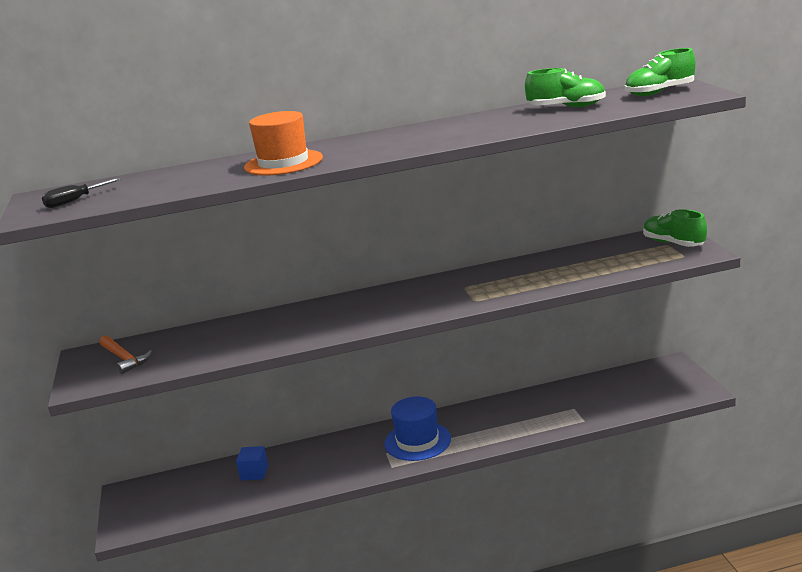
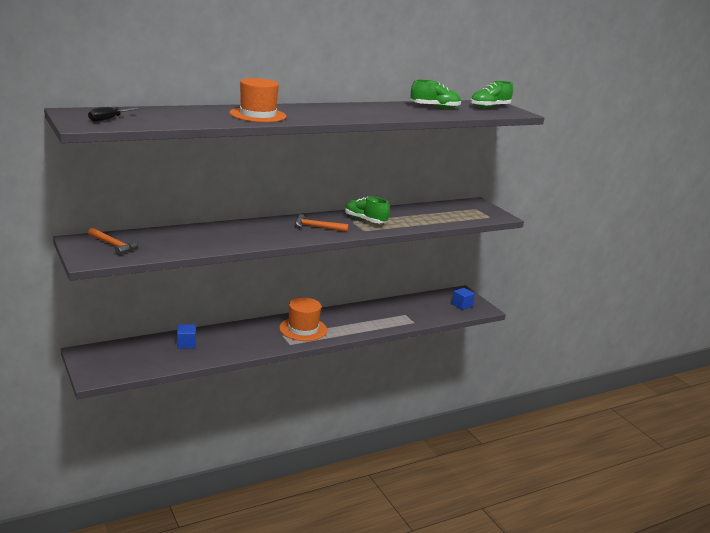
camera: 20 degrees left, 0 degrees up
blue hat [384,397,451,461] -> orange hat [279,298,327,341]
green shoe [643,209,707,247] -> green shoe moved to [345,196,390,223]
none -> orange hammer [295,214,349,232]
none -> blue cube [452,288,475,310]

